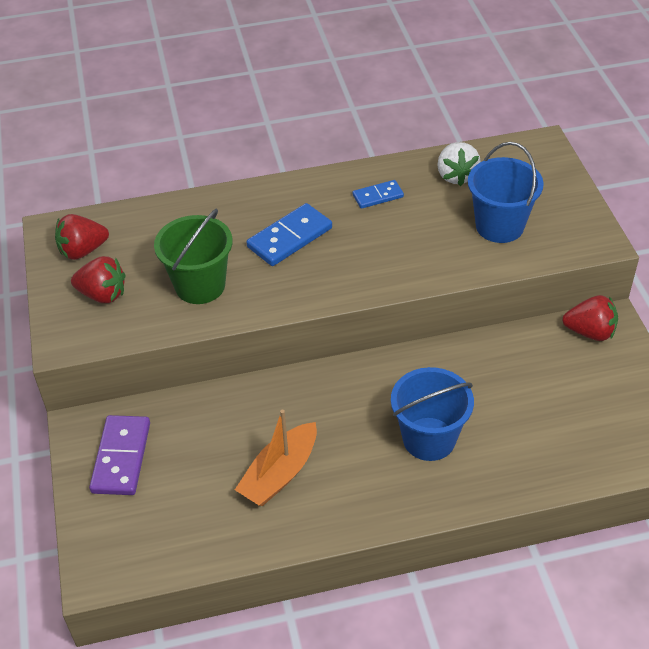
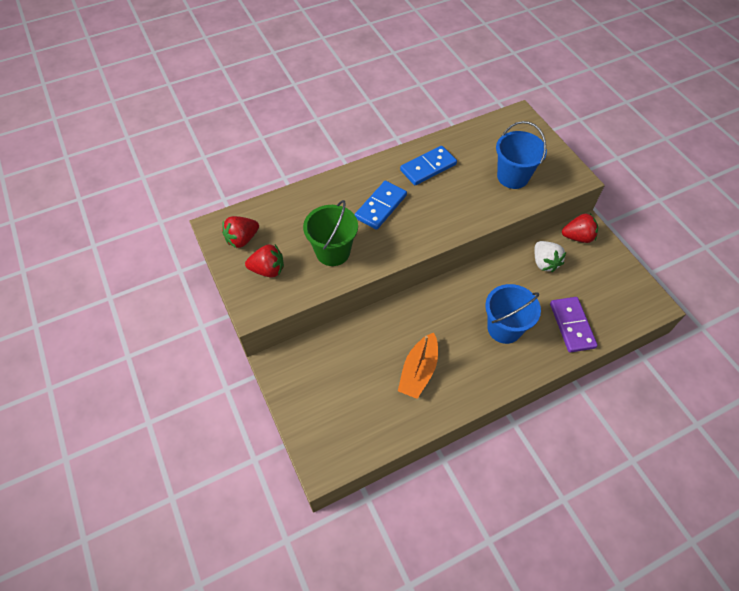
camera: 15 degrees left, 10 degrees up
purple domino [89,415,150,495] -> purple domino moved to [550,297,598,353]
blue domino [353,180,404,209] -> blue domino [400,146,457,185], size x1.67
white strawberry [437,142,481,186] -> white strawberry moved to [534,241,566,272]

